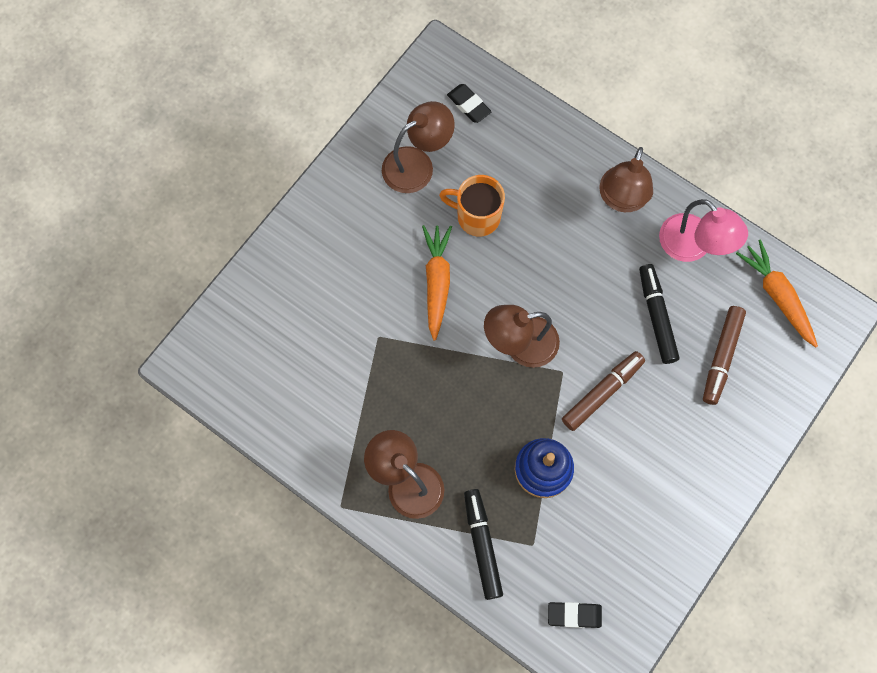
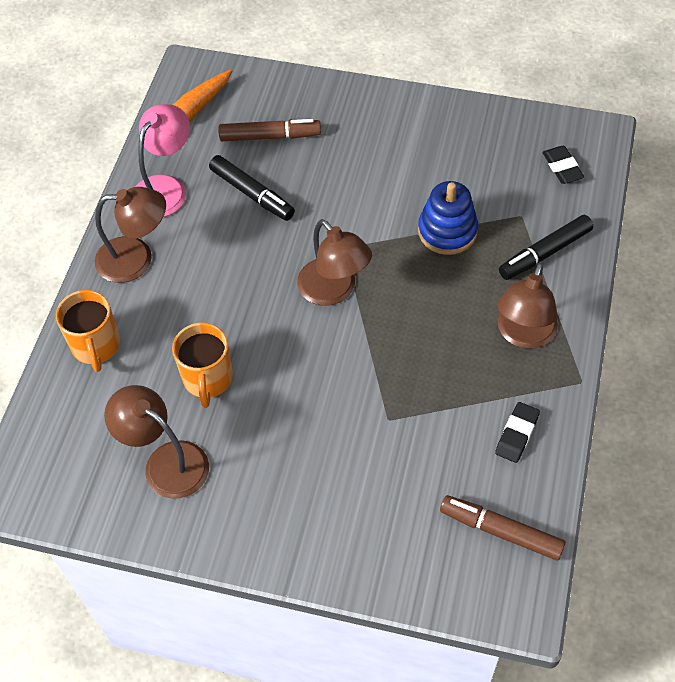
camera: 110 degrees left, 15 degrees down
orange carrot [422,225,452,341] -> none
black eraser [447,84,492,123] -> black eraser moved to [495,402,540,463]
brown marker [562,351,645,431] -> brown marker moved to [440,495,566,561]
black marker [639,264,680,364] -> black marker turned 105 degrees counterclockwise [209,155,295,221]
none -> orange mug [56,290,120,372]

